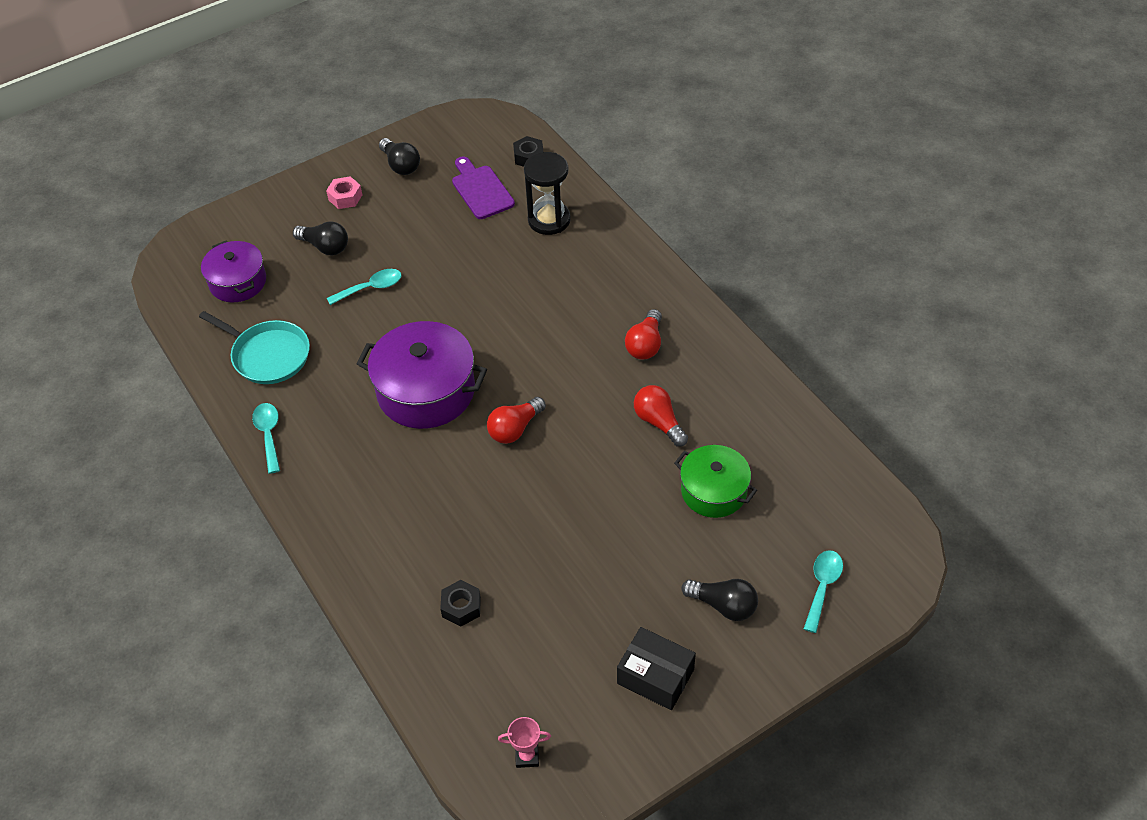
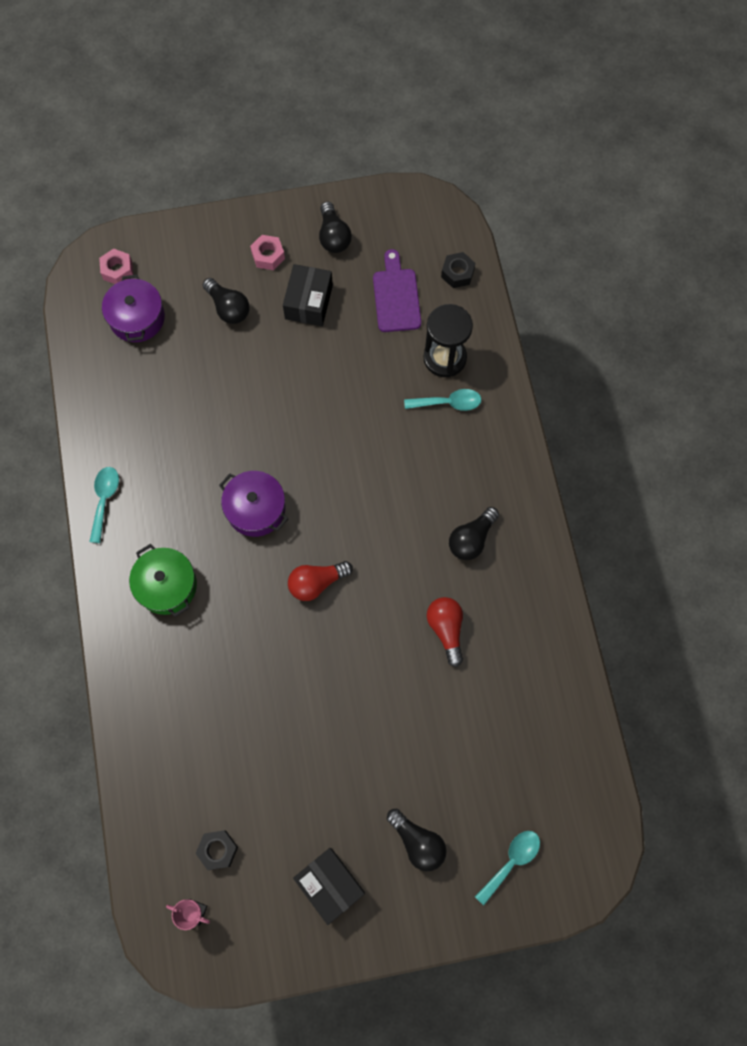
camera: 20 degrees right, 20 degrees up
turquoise pan [199,311,310,384] -> none
turquoise spoon [327,269,402,305] -> turquoise spoon moved to [404,389,481,411]
purple pot [357,321,487,429] -> purple pot [219,471,288,537], size x0.63
black nut [440,580,481,627] -> black nut moved to [195,830,238,870]
red light bulb [625,309,662,360] -> black light bulb [449,507,499,560]
green pot [674,445,757,518] -> green pot moved to [129,544,197,617]
none -> pink nut [99,249,133,284]
none -> black box [283,264,333,326]

